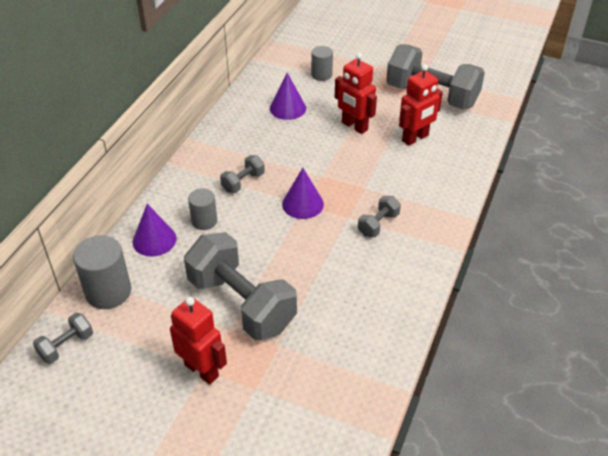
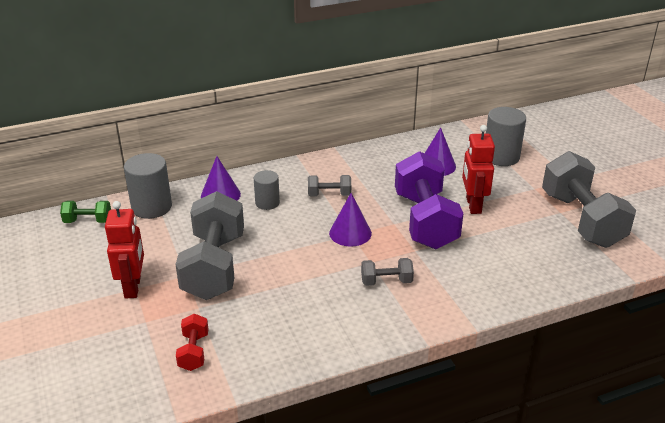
camera: 45 degrees right, 10 degrees down
grey dumbbell [33,313,93,364] -> green dumbbell [60,201,111,223]
grey cylinder [311,46,333,81] -> grey cylinder [486,107,526,166], size x1.63
red robot [399,64,443,146] -> none
none -> red dumbbell [176,314,209,371]
none -> purple dumbbell [395,151,464,249]

